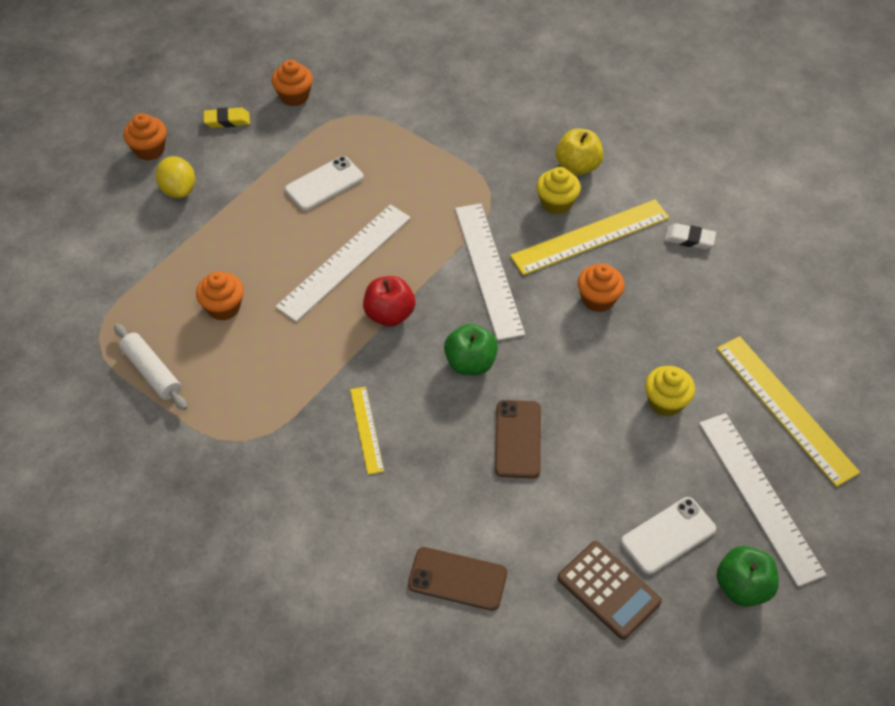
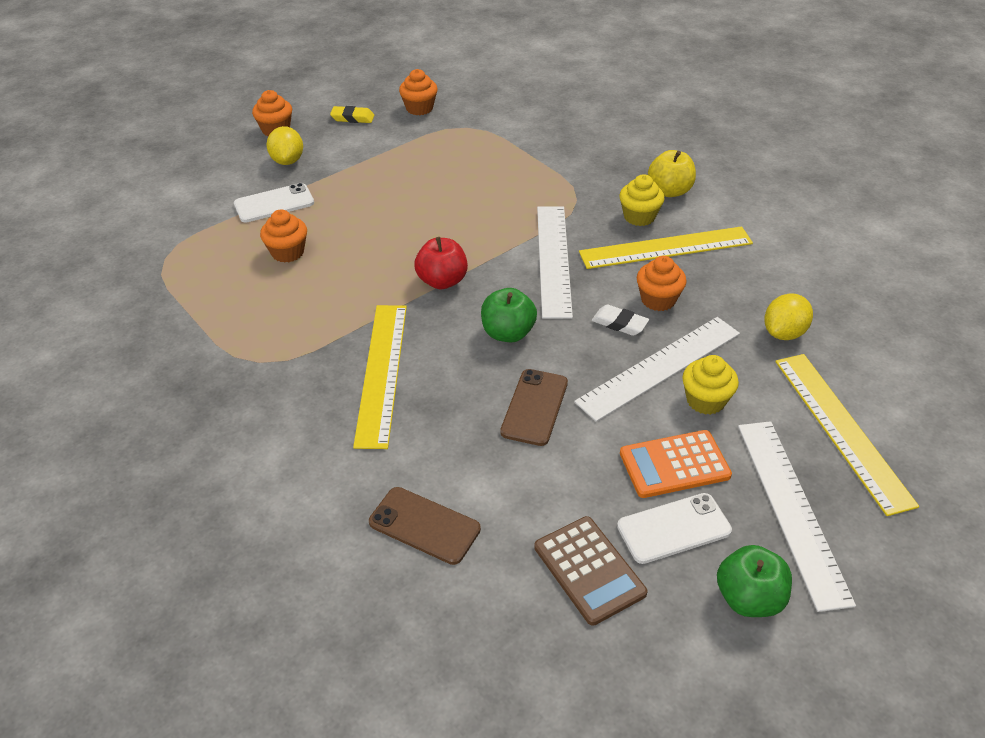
camera: 15 degrees right, 10 degrees down
white rolling pin [114,324,187,410] -> none
white ruler [275,204,411,322] -> white ruler moved to [574,317,740,422]
white phone [285,156,364,211] -> white phone moved to [234,183,314,223]
yellow ruler [350,387,384,475] -> yellow ruler [353,305,407,449], size x1.87
white eraser [665,223,716,249] -> white eraser moved to [592,305,649,336]
none -> orange calculator [620,430,732,498]
none -> yellow lemon [764,293,813,340]

